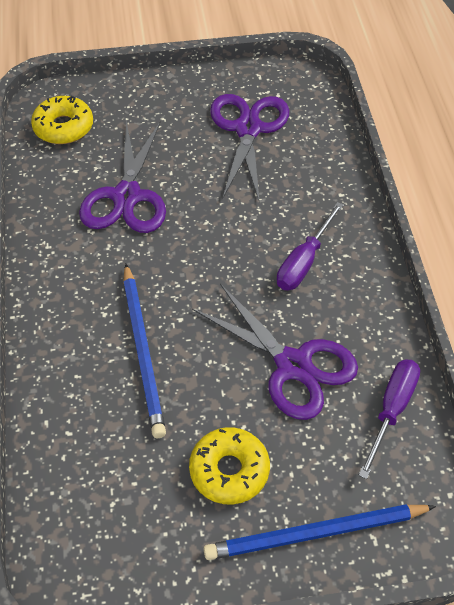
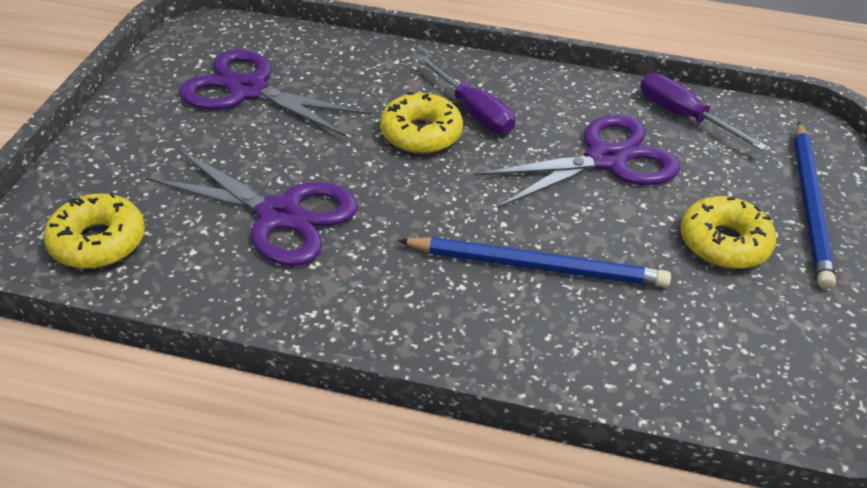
camera: 70 degrees left, 10 degrees down
none -> yellow donut [380,92,463,154]

